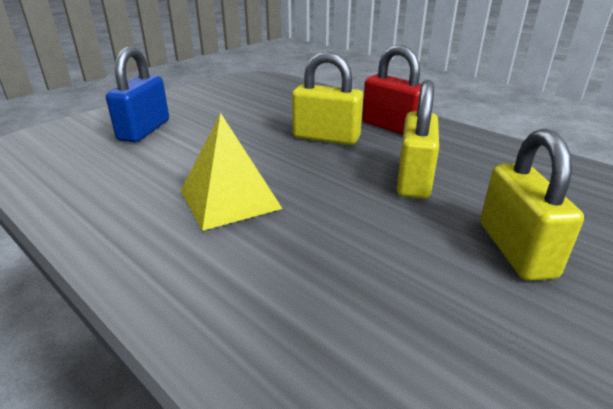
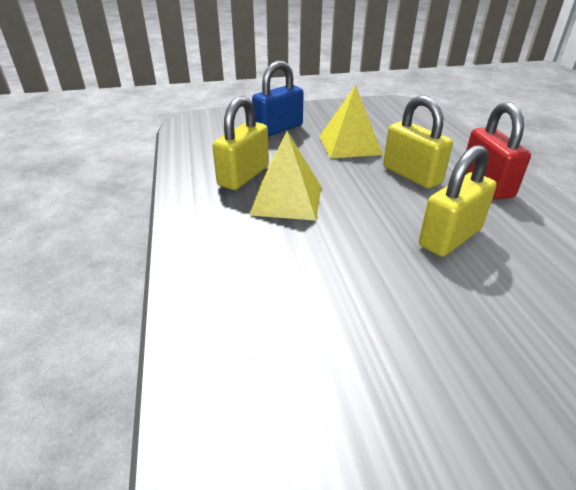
camera: 35 degrees right, 5 degrees up
yellow padlock [480,129,584,281] -> yellow padlock moved to [212,96,269,190]
none -> yellow pyramid [319,85,383,159]

